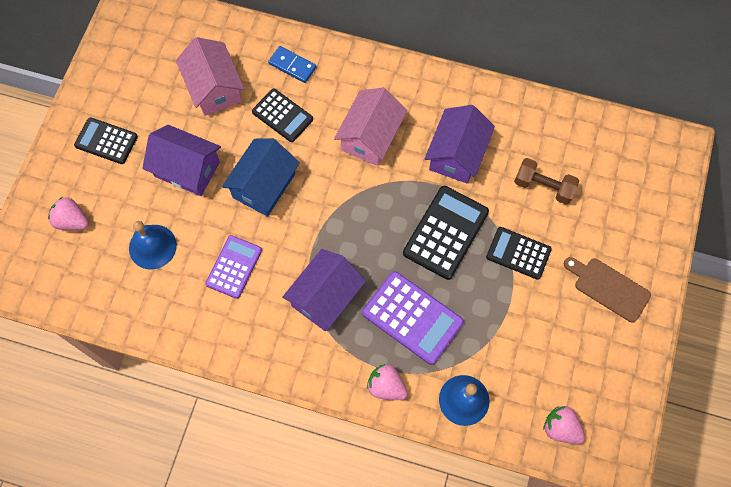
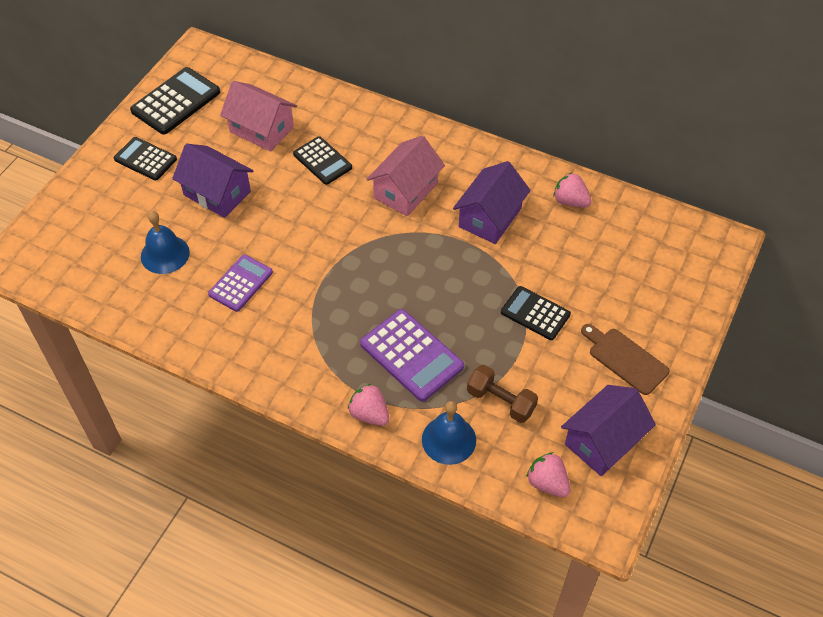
camera: 10 degrees right, 15 degrees down
pink strawberry [48,197,89,230] -> pink strawberry moved to [553,173,592,208]
pink house [176,37,244,116] -> pink house turned 45 degrees counterclockwise [220,81,297,152]
blue house [222,138,300,217] -> none
blue domino [268,46,316,83] -> none
purple house [282,249,366,331] -> purple house moved to [561,385,656,476]
black calculator [403,186,489,280] -> black calculator moved to [130,67,220,135]
brown dumbbell [514,158,579,204] -> brown dumbbell moved to [467,365,538,423]

